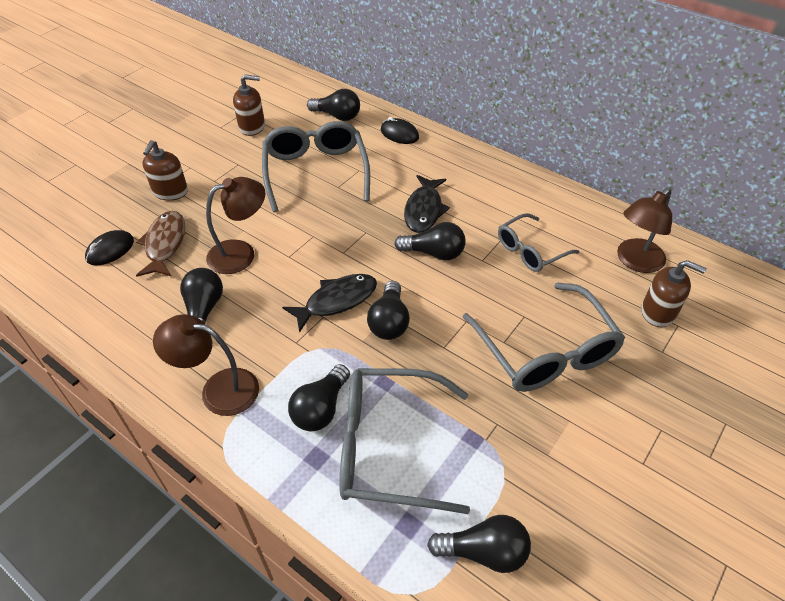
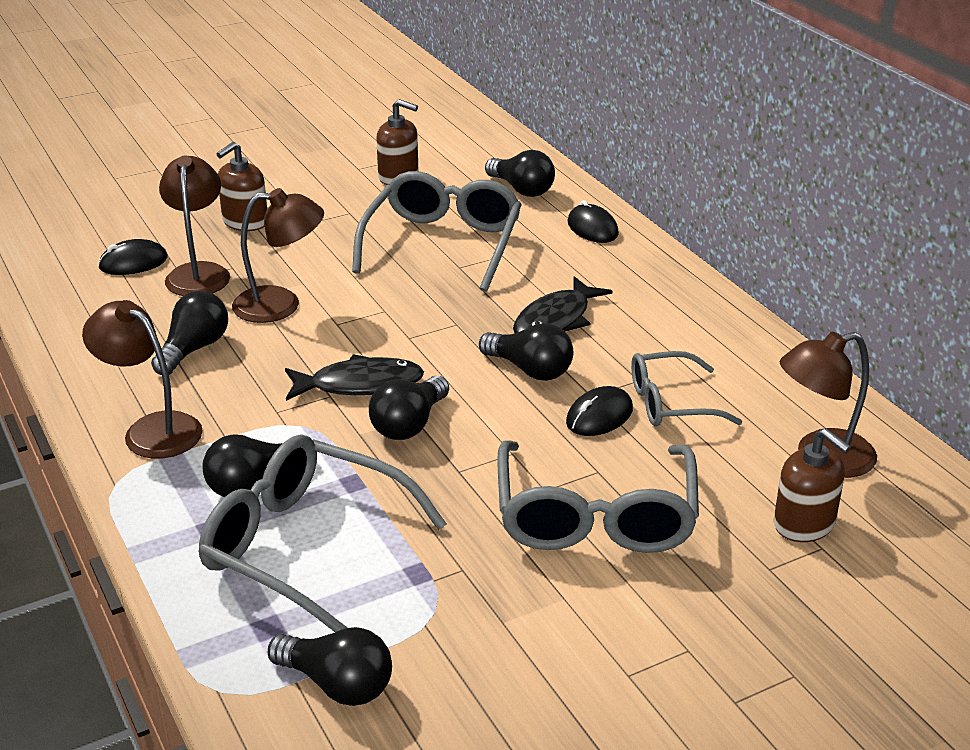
camera: 25 degrees right, 15 degrees down
brown fish [136,211,185,277] -> brown lamp [159,156,230,296]
none -> black mouse [566,386,633,436]

